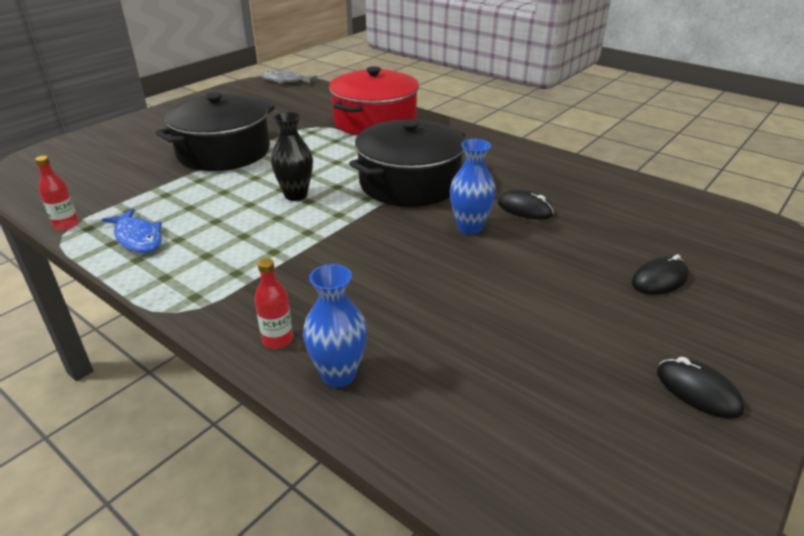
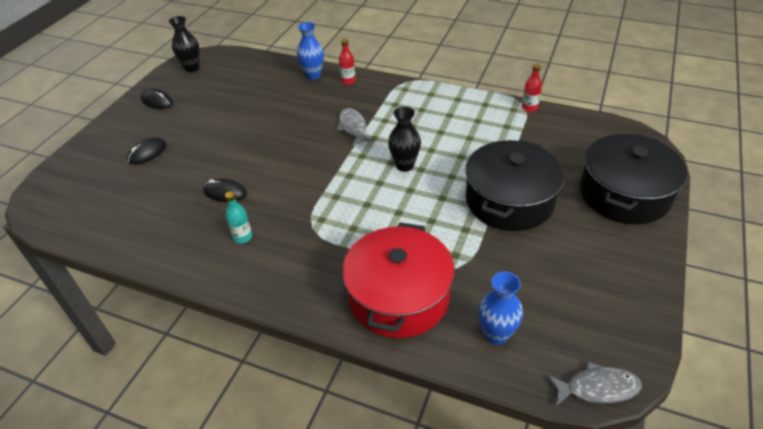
camera: 165 degrees right, 10 degrees up
blue fish [101,208,162,253] -> none
black pot [349,119,466,207] -> black pot moved to [580,133,687,224]
blue vase [450,139,496,235] -> blue vase moved to [479,272,523,345]
none -> black vase [169,16,200,72]
none -> turquoise bottle [225,191,252,243]
none -> grey fish [337,108,374,146]

